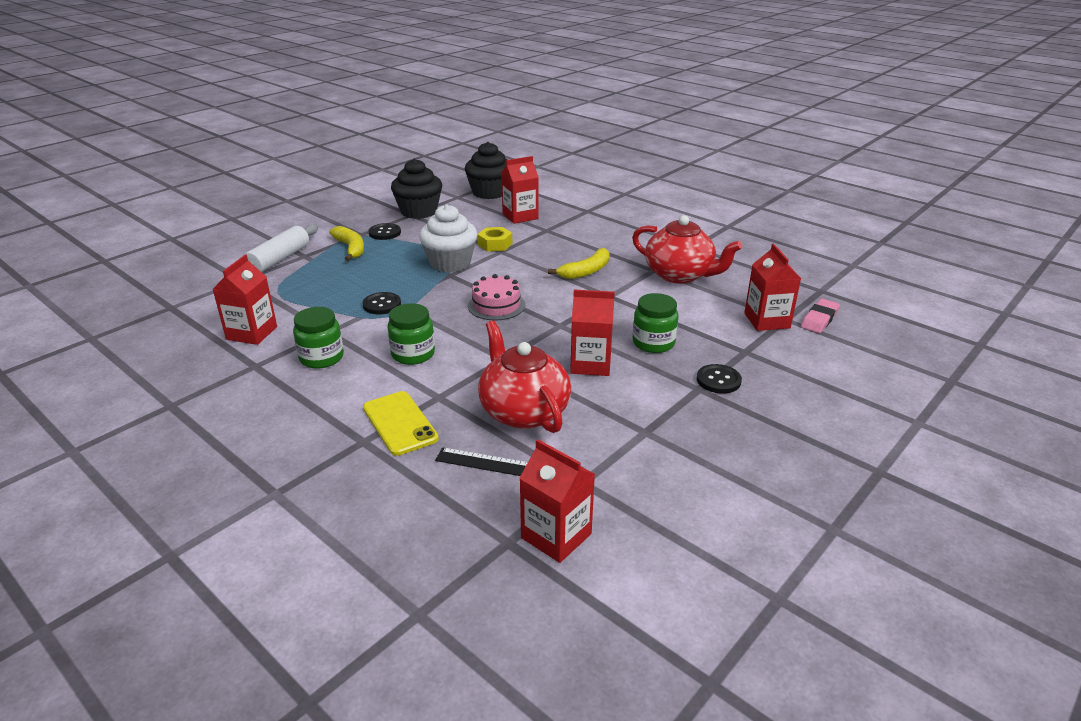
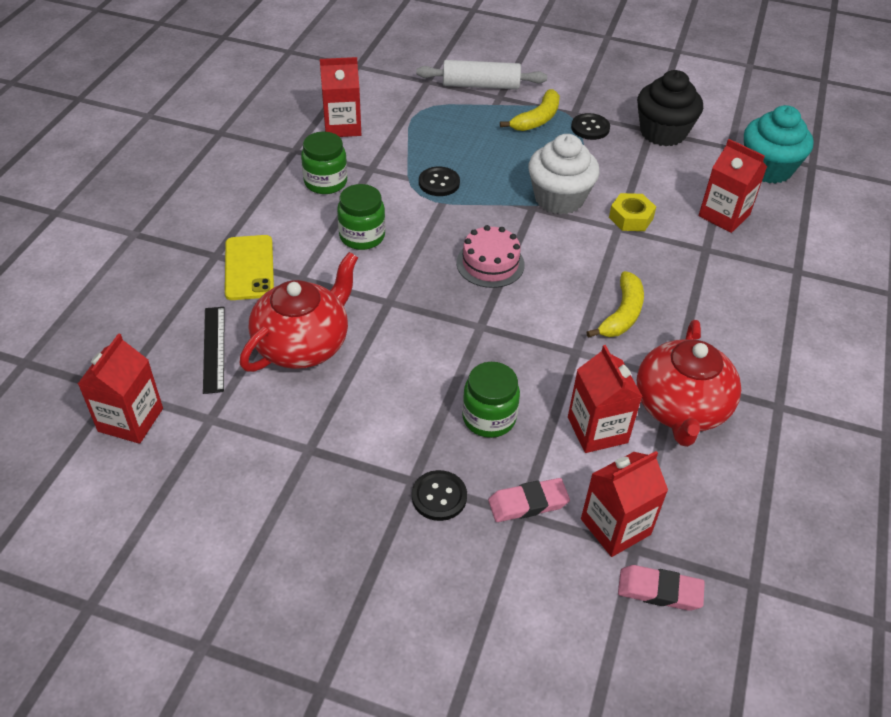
camera: 65 degrees right, 15 degrees up
yellow phone [363,391,439,456] -> yellow phone turned 45 degrees counterclockwise [225,235,274,300]
black cupcake [465,142,508,199] -> turquoise cupcake [744,105,814,184]
yellow banana [548,248,609,279] -> yellow banana turned 90 degrees counterclockwise [586,271,644,338]
red carton [570,290,615,376] -> red carton moved to [568,345,643,453]
none -> pink eraser [488,478,570,522]

